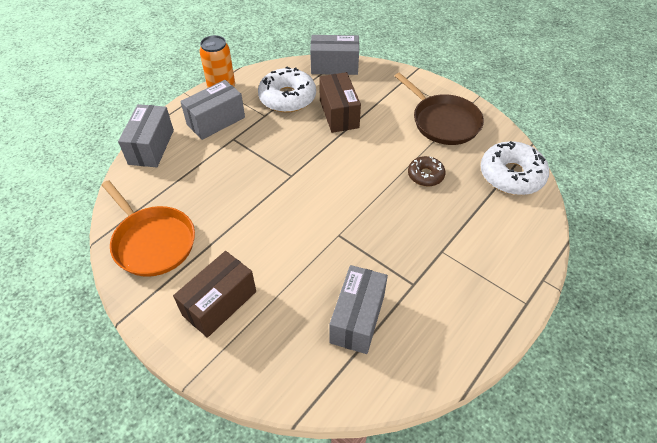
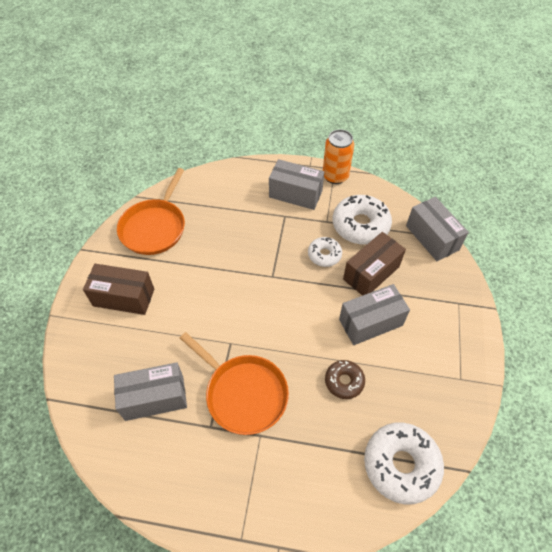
camera: 60 degrees right, 5 degrees up
grey box [118,104,174,167] -> grey box moved to [339,284,410,345]
brown pan [395,73,484,145] -> none
none -> orange pan [180,332,289,435]
none -> white donut [308,237,342,267]

